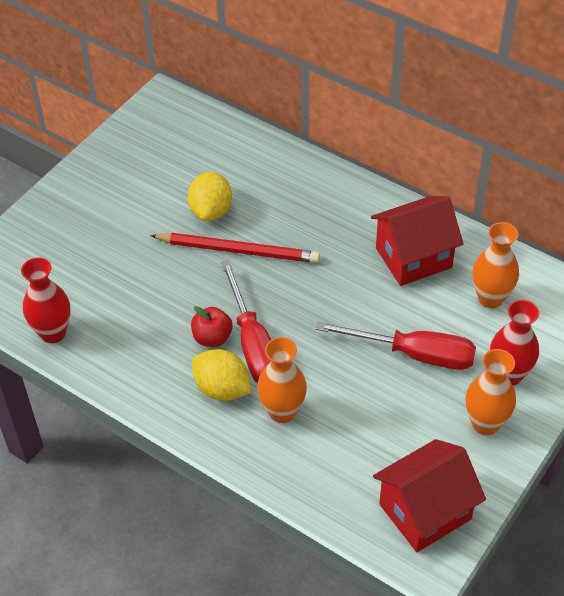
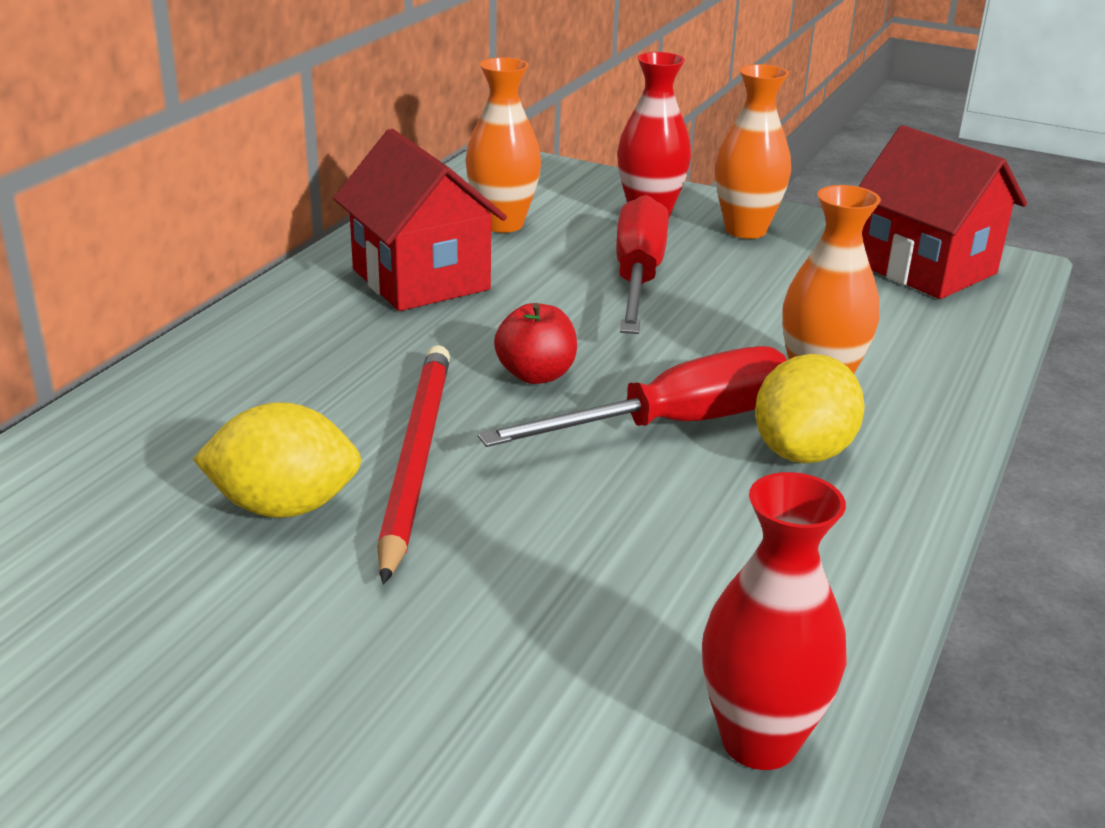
camera: 100 degrees left, 20 degrees down
red apple [191,306,233,347] -> red apple moved to [494,303,577,384]

